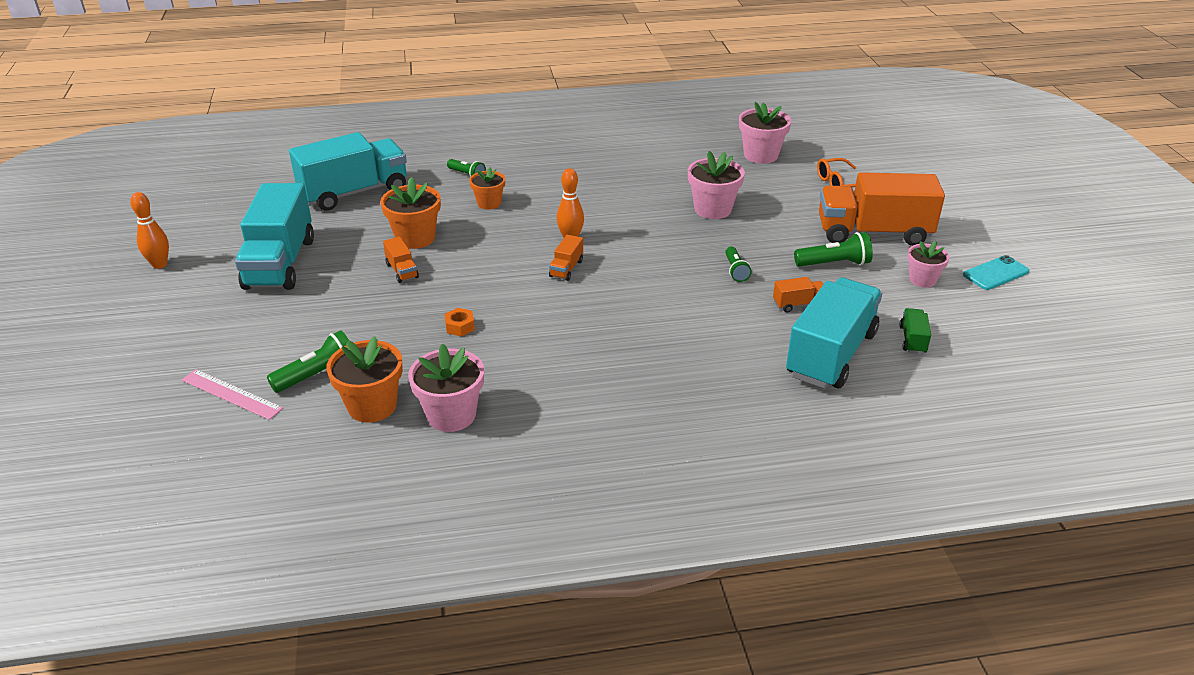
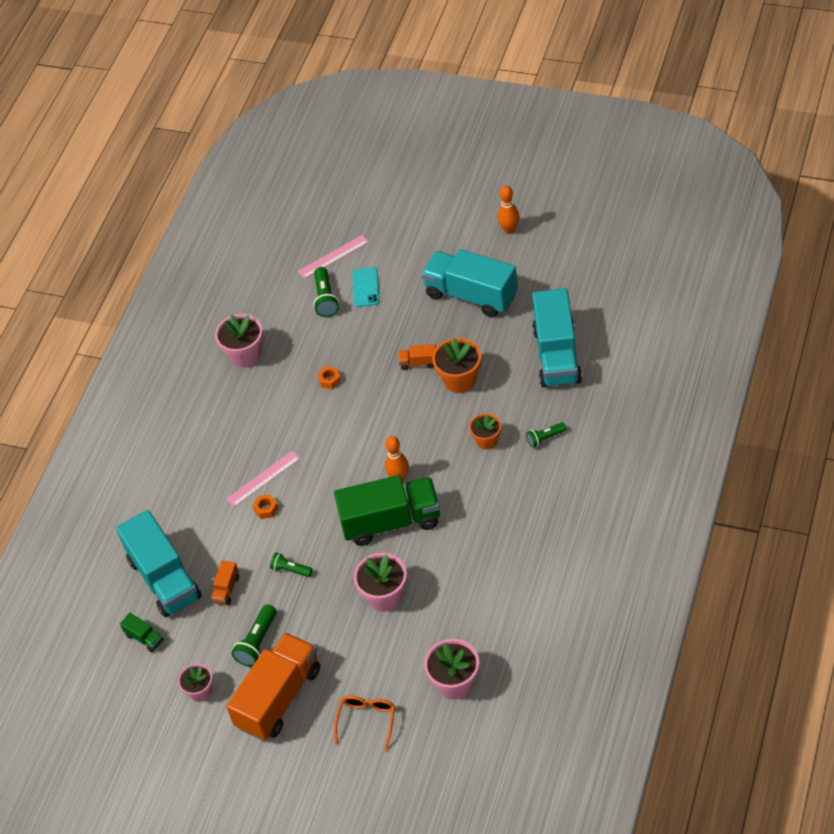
camera: 125 degrees right, 15 degrees up
orange flower pot [326,336,403,423] -> none
orange truck [549,235,583,281] -> none
turquoise phone [963,255,1029,290] -> turquoise phone moved to [352,267,379,307]
none -> pink ruler [226,451,300,507]
none -> orange nut [253,495,278,519]
none -> green truck [334,475,440,546]

